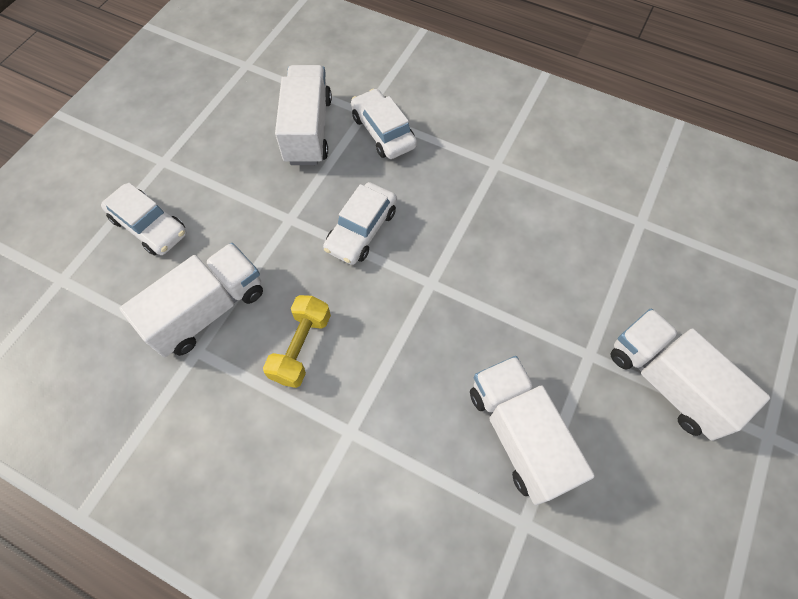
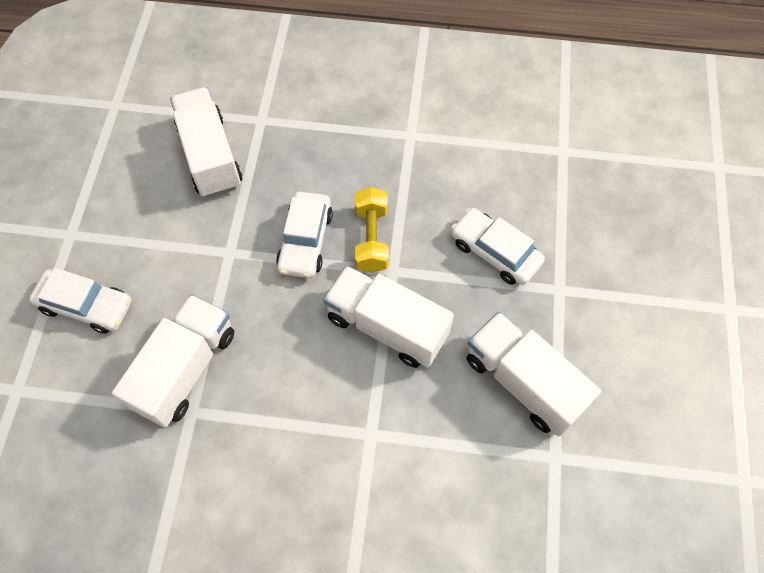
camera: 20 degrees left, 0 degrees up
yellow dumbbell [263,295,331,388] -> yellow dumbbell moved to [355,187,389,273]
white car [351,89,417,159] -> white car moved to [451,208,545,285]
white truck [610,308,770,441] -> white truck moved to [323,266,454,368]

